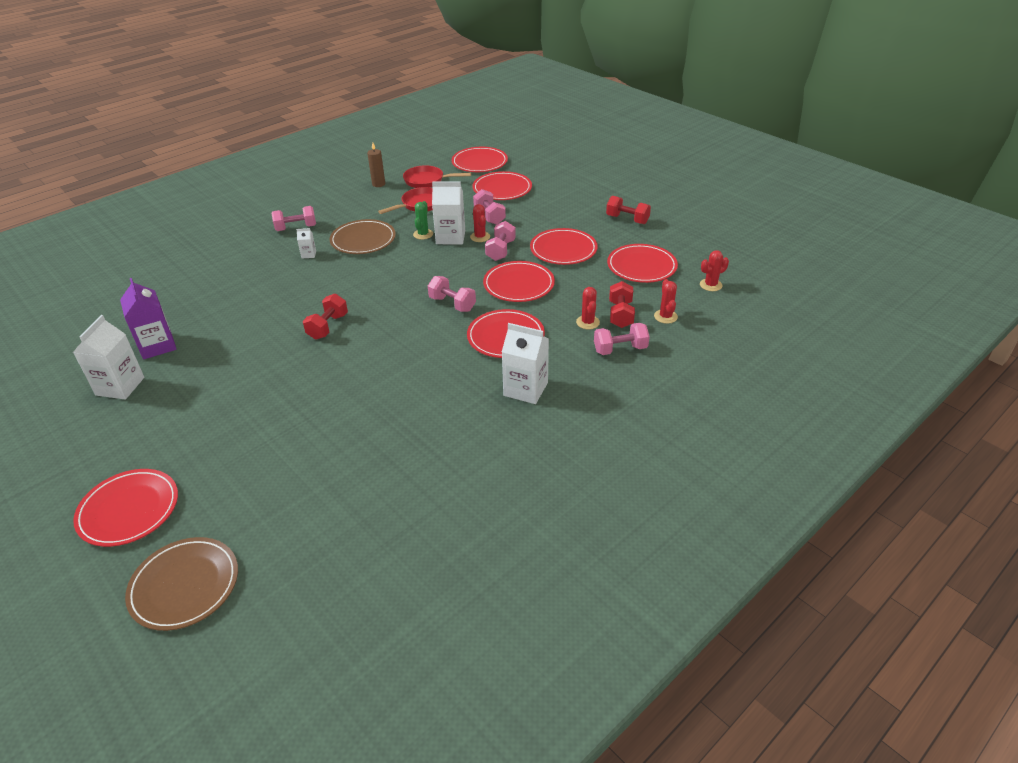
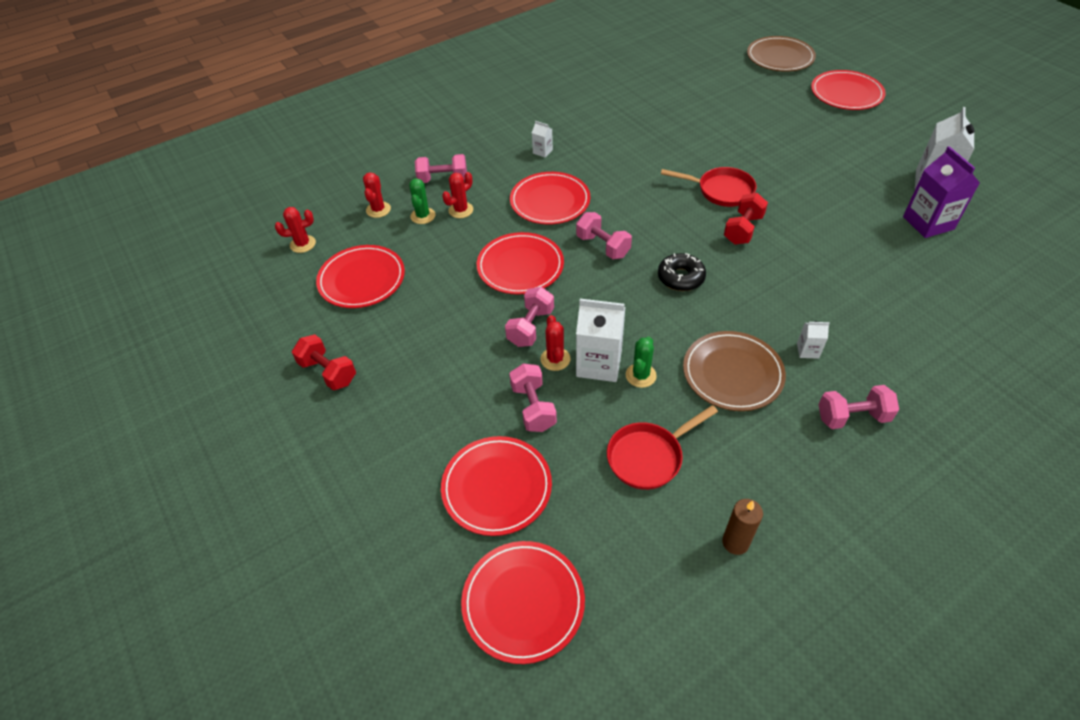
camera: 170 degrees left, 10 degrees up
red pan [403,165,471,188] -> red pan moved to [661,167,756,207]
white carton [502,323,549,404] -> white carton [532,121,553,158], size x0.48
red plate [530,228,598,265] -> none
red cactus [576,287,600,329] -> red cactus turned 45 degrees clockwise [442,172,473,218]
red dumbbell [609,281,635,328] -> green cactus [409,178,435,224]
none -> black donut [658,253,706,291]

